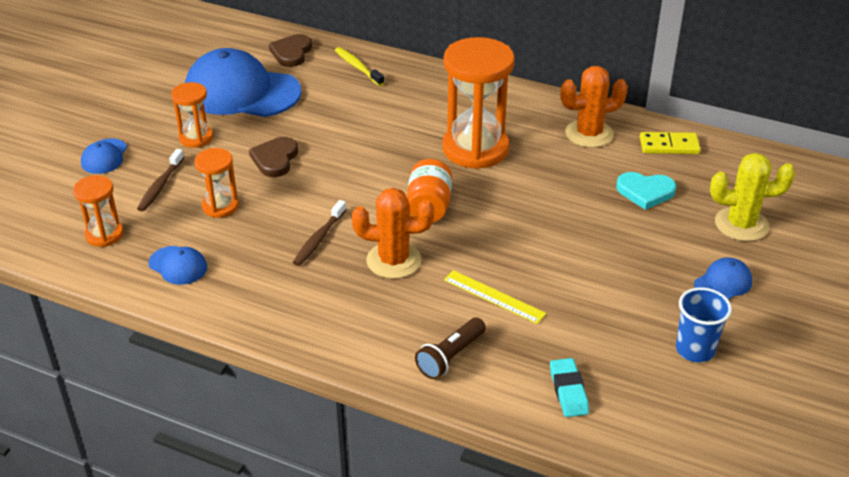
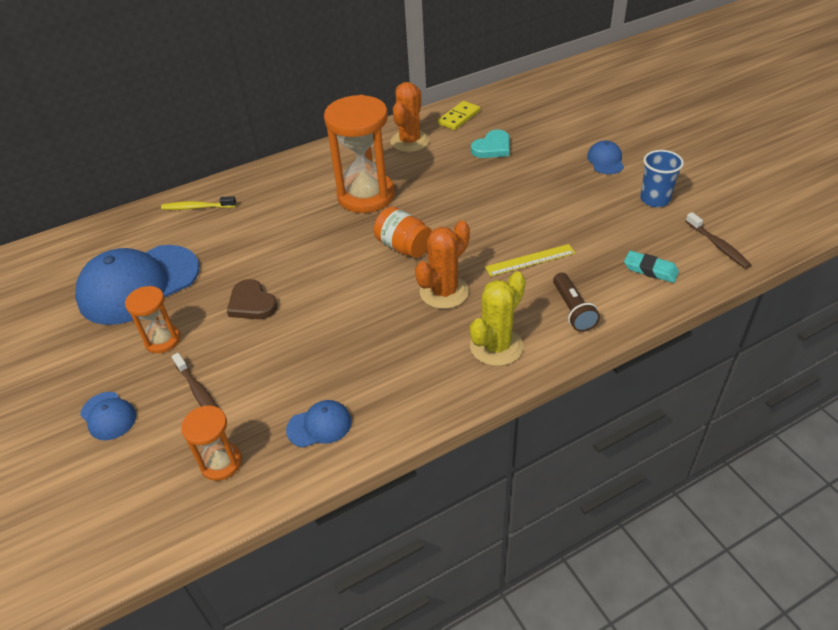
camera: 50 degrees left, 5 degrees up
orange hourglass [195,148,239,218] -> none
brown heart [269,34,312,67] -> none
brown toothbrush [293,200,347,266] -> brown toothbrush moved to [685,212,751,269]
yellow cactus [710,153,795,241] -> yellow cactus moved to [470,271,526,366]

